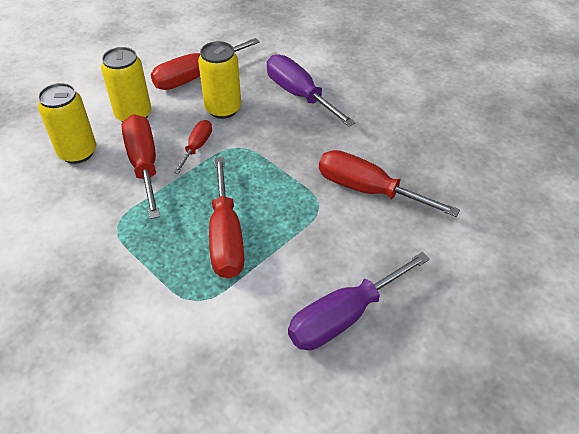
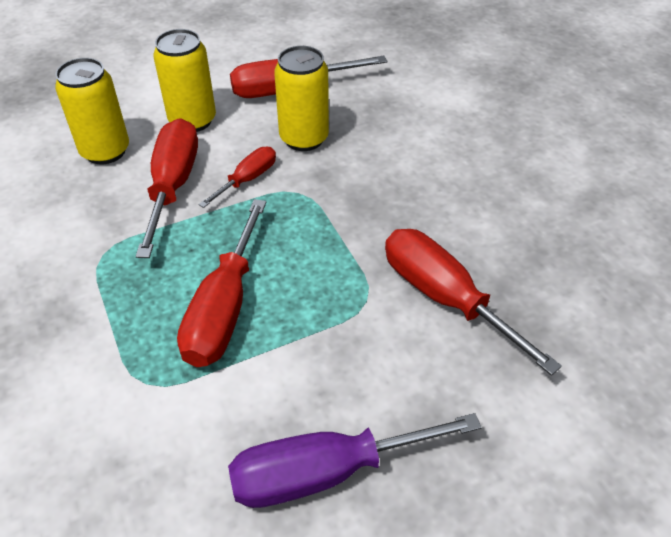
camera: 20 degrees right, 0 degrees up
purple screwdriver [267,54,356,127] -> none

